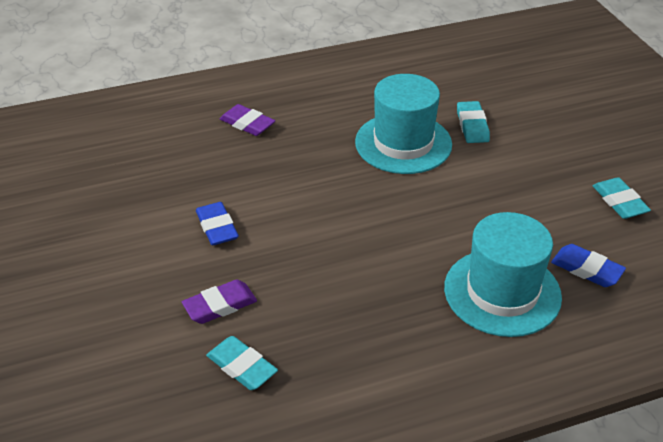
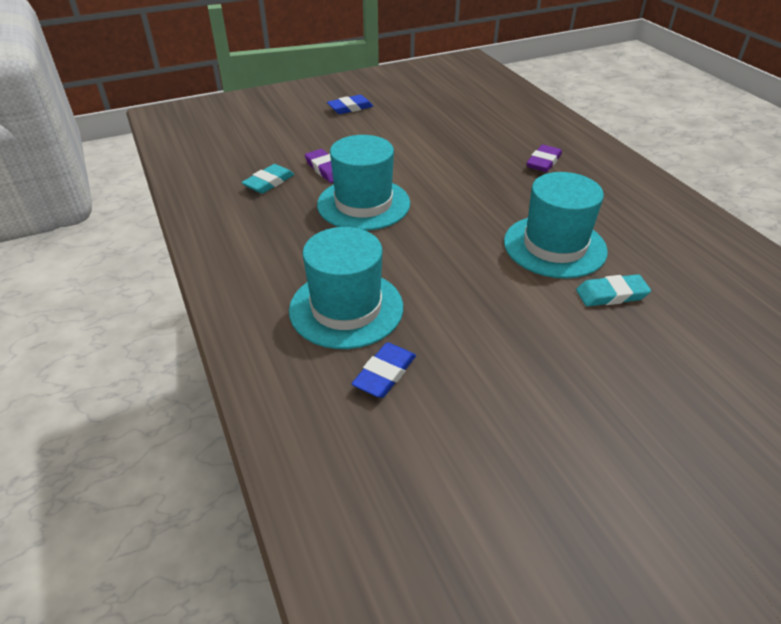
camera: 85 degrees right, 0 degrees up
blue eraser [196,202,239,245] -> blue eraser moved to [327,95,373,114]
turquoise eraser [593,177,651,219] -> none
none -> turquoise hat [317,135,410,231]

